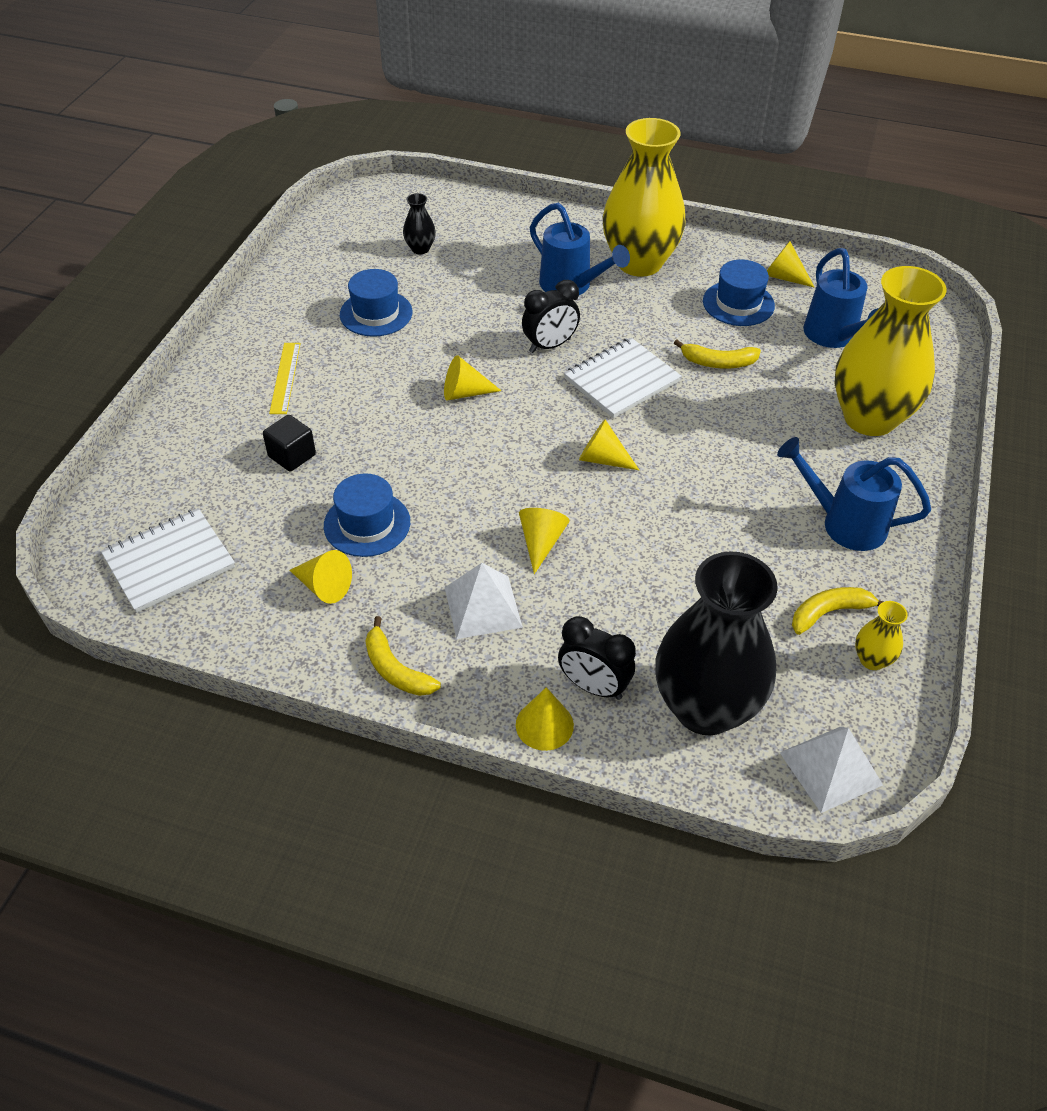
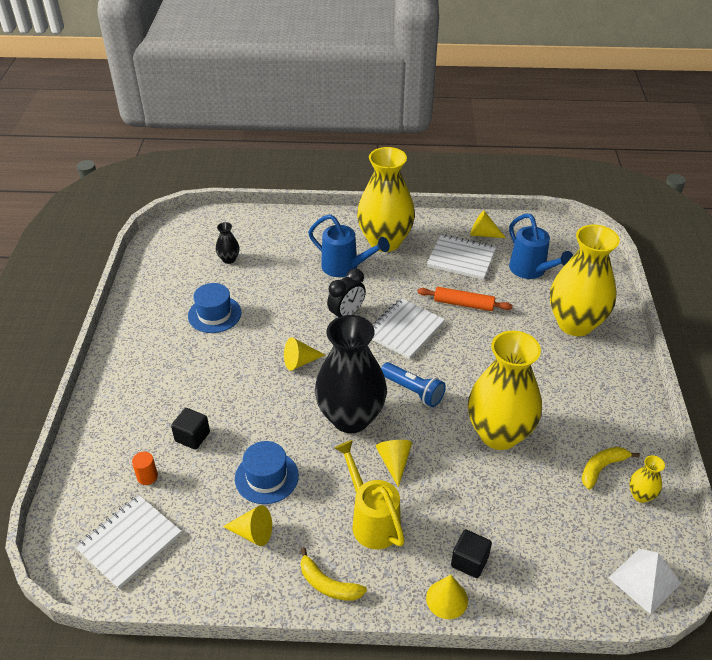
camera: 15 degrees left, 5 degrees down
yellow ruler [269,343,301,414] -> none
white pyramid [445,563,523,639] -> yellow watering can [335,440,405,549]
black clock [558,616,636,700] -> black cube [451,529,492,578]
yellow cone [579,420,639,470] -> blue flashlight [381,362,446,407]
black vase [655,551,778,735] -> black vase moved to [315,315,387,433]
yellow banana [674,340,761,369] -> orange rolling pin [417,287,513,311]
blue hat [703,259,775,326] -> white notebook [427,234,496,280]
blue watering can [777,437,931,551] -> none
none -> orange cylinder [132,452,158,485]
none -> yellow vase [468,331,542,450]

